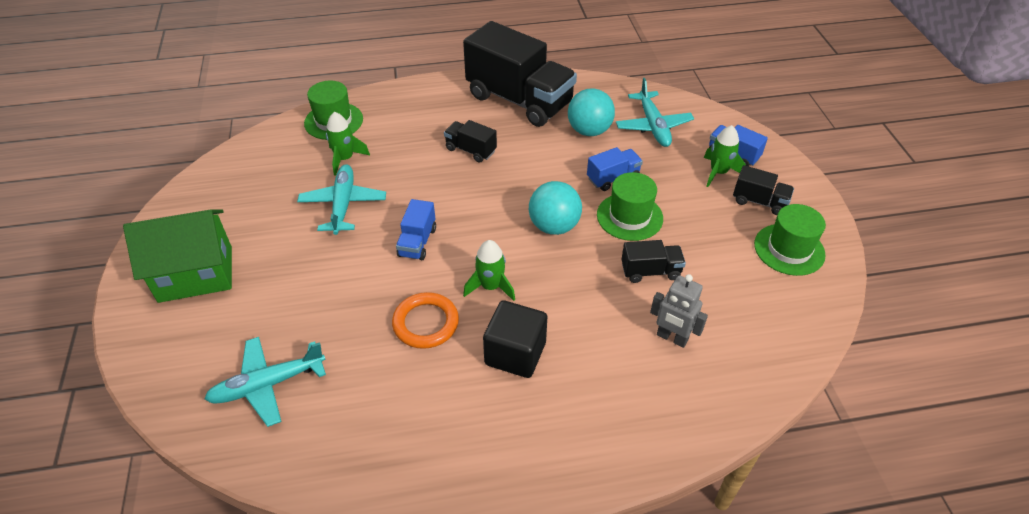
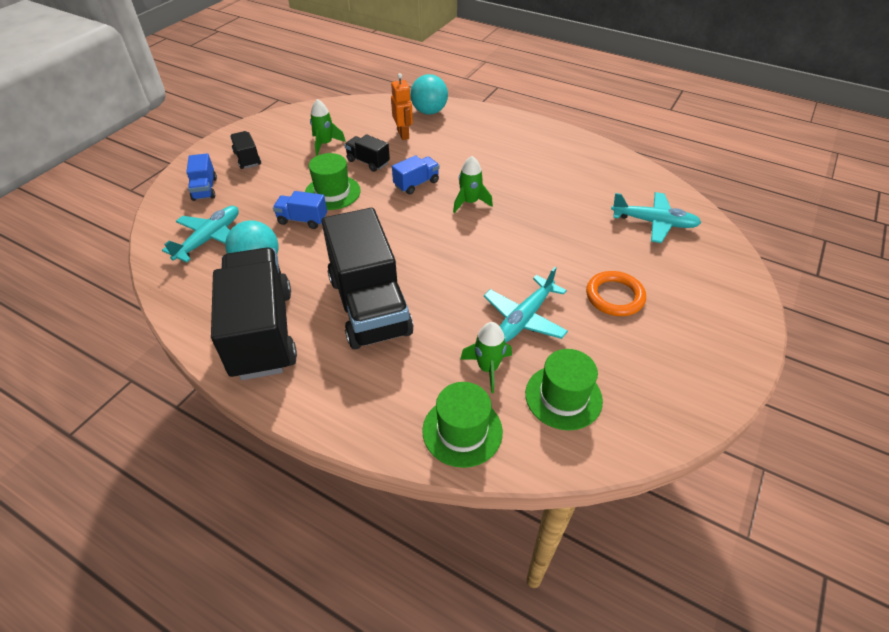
camera: 140 degrees left, 0 degrees up
green house [123,209,232,303] -> none
orange ring [392,292,459,349] -> orange ring moved to [586,271,646,316]
blue truck [396,199,436,260] -> blue truck moved to [392,155,440,194]
black truck [444,120,497,163] -> black truck [321,208,414,349], size x2.26
black cube [483,300,547,378] -> none
turquoise ball [529,181,582,235] -> turquoise ball moved to [410,74,448,115]
grey robot [650,274,708,348] -> orange robot [391,73,413,140]
green rocket [704,125,746,187] -> green rocket moved to [310,99,346,156]
green hat [754,204,826,276] -> green hat moved to [525,349,603,430]

